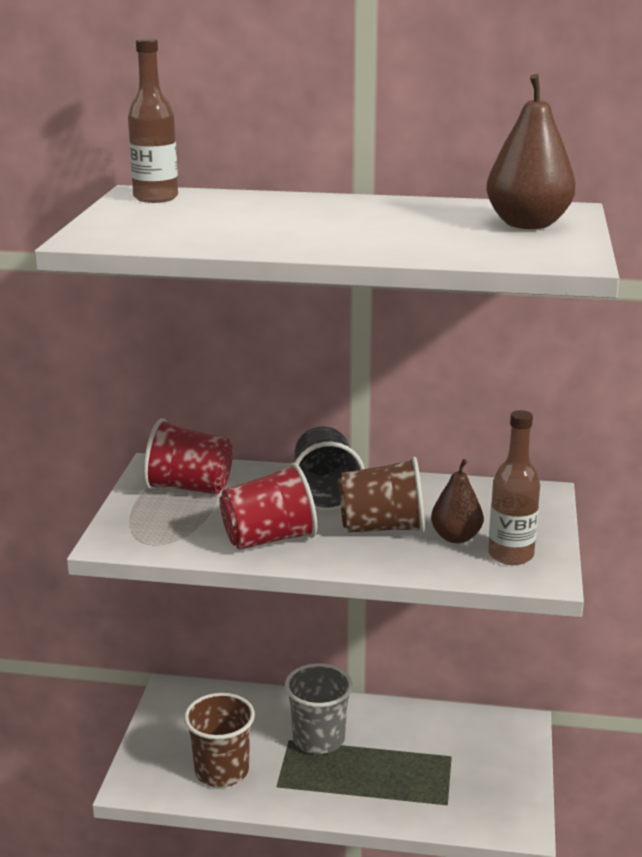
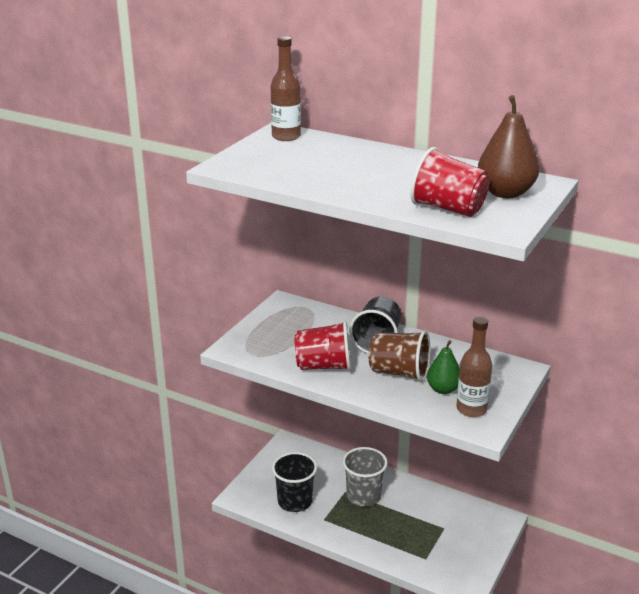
camera: 20 degrees right, 5 degrees up
red cup [143,418,233,494] -> red cup moved to [410,147,490,217]
brown cup [184,693,255,787] -> black cup [272,452,317,512]
brown pear [431,459,483,543] -> green pear [427,340,460,394]

